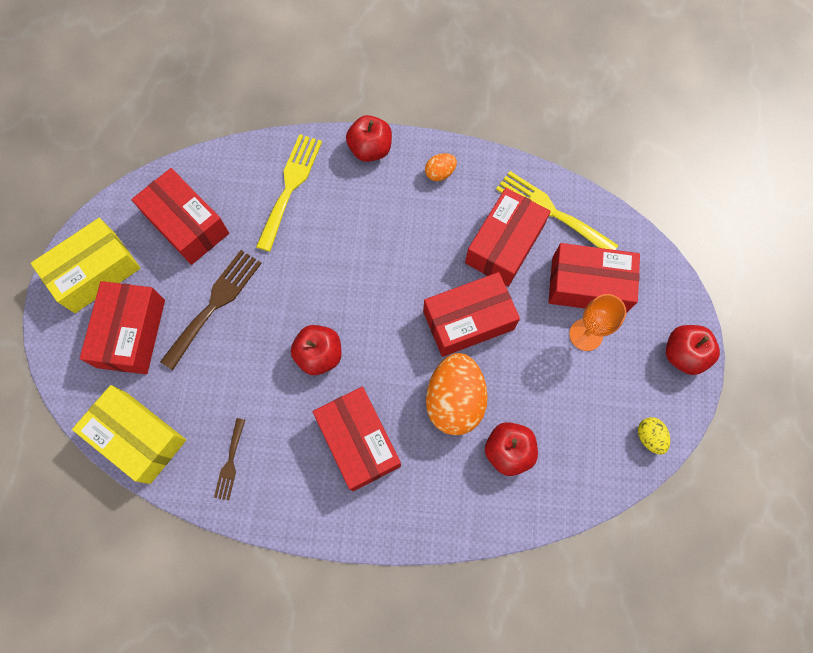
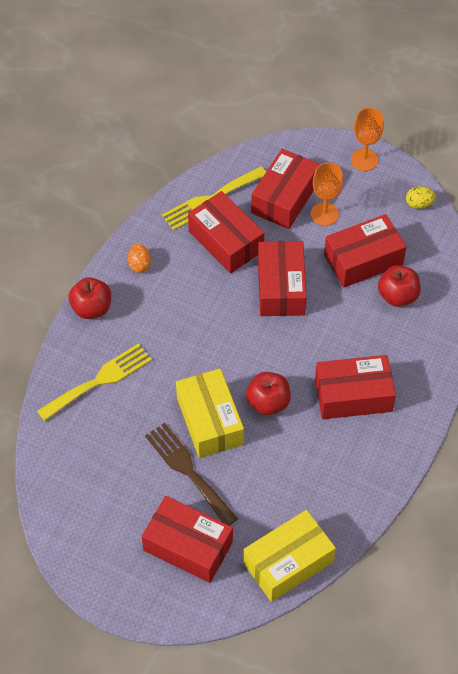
camera: 70 degrees left, 15 degrees down
yellow box [31,218,141,313] -> yellow box moved to [176,369,244,458]
red box [131,168,229,265] -> red box moved to [324,214,406,288]
brown fork [214,418,245,500] -> none
yellow fork [256,134,322,252] -> yellow fork turned 105 degrees clockwise [37,343,152,421]
orange egg [426,353,488,435] -> none
red apple [666,325,720,375] -> orange goblet [351,108,384,171]

